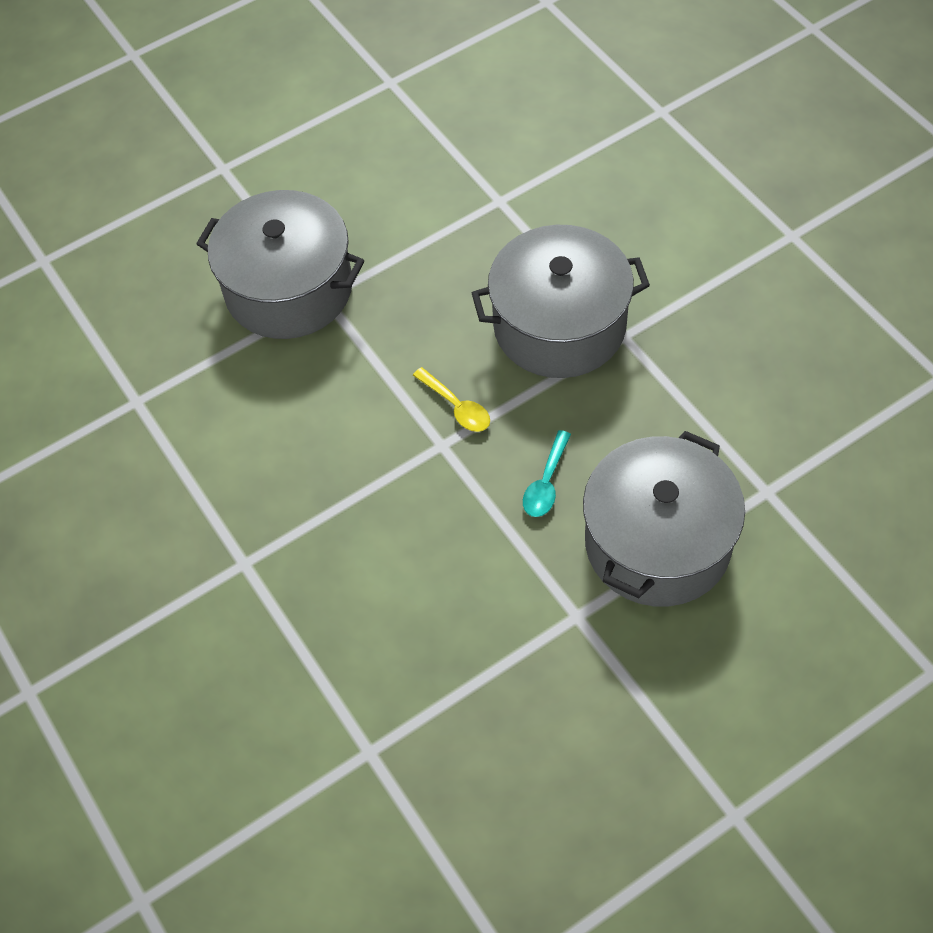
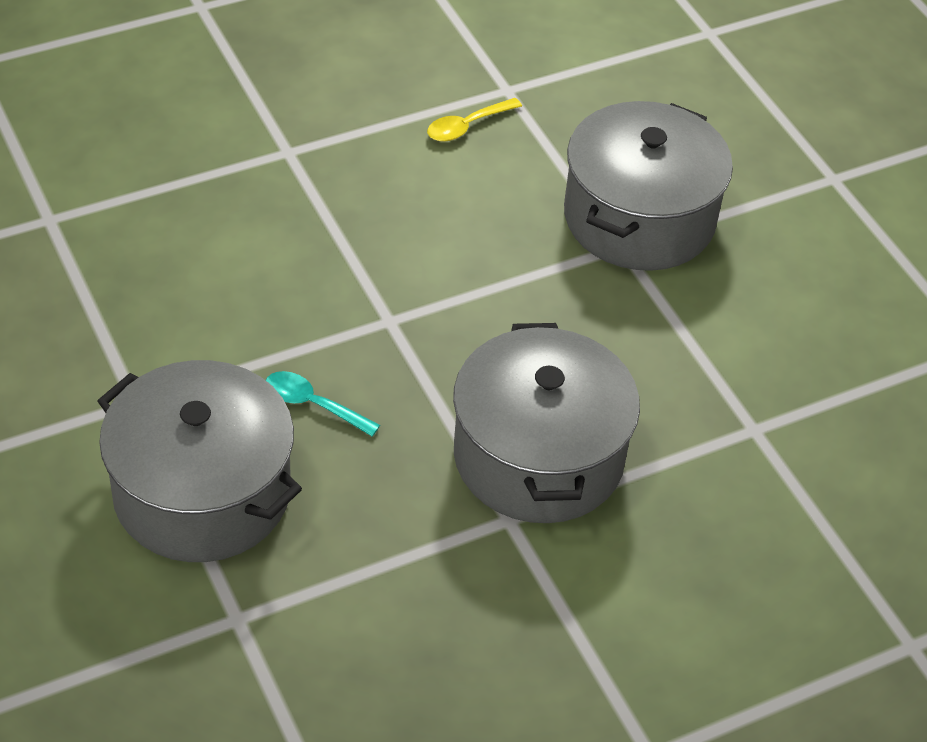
camera: 90 degrees right, 10 degrees down
yellow spoon [413,367,490,432] -> yellow spoon moved to [427,98,522,142]

